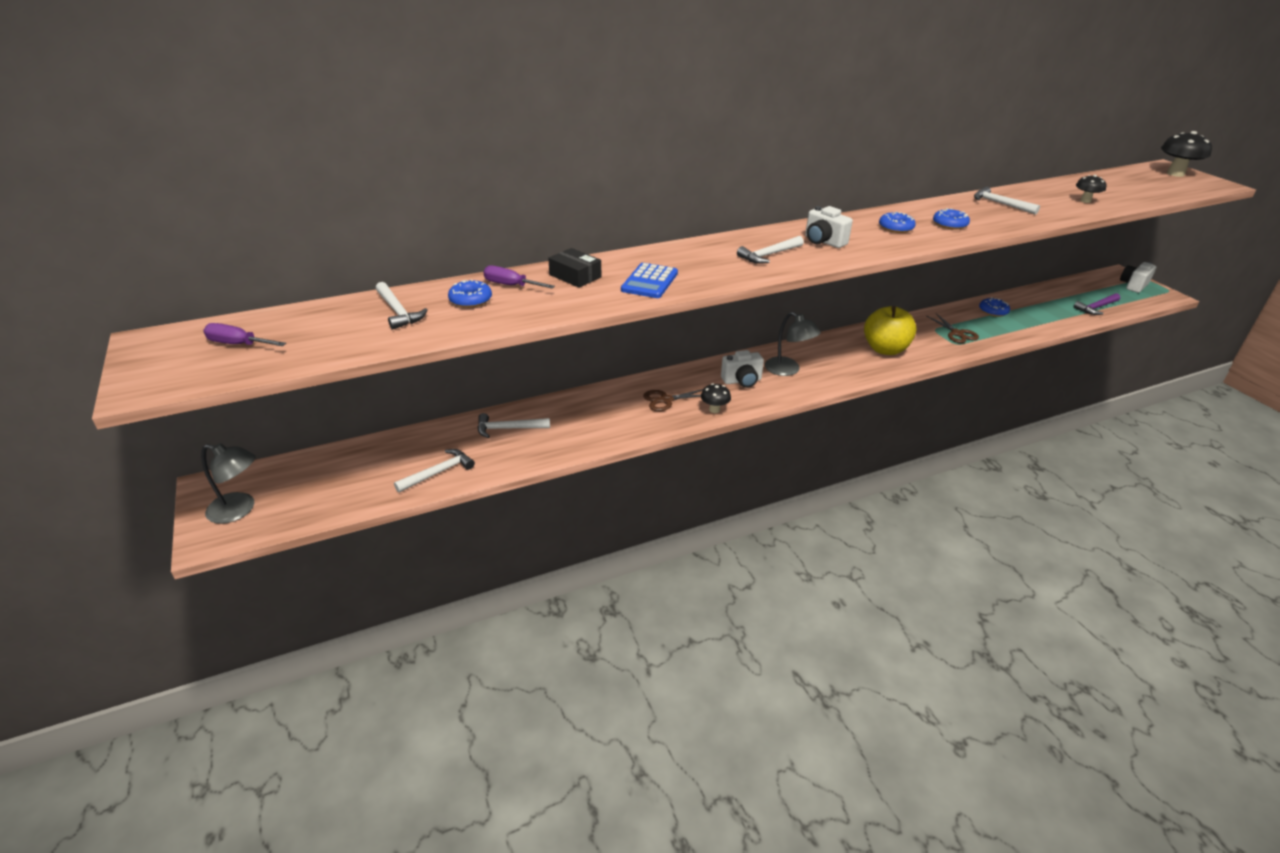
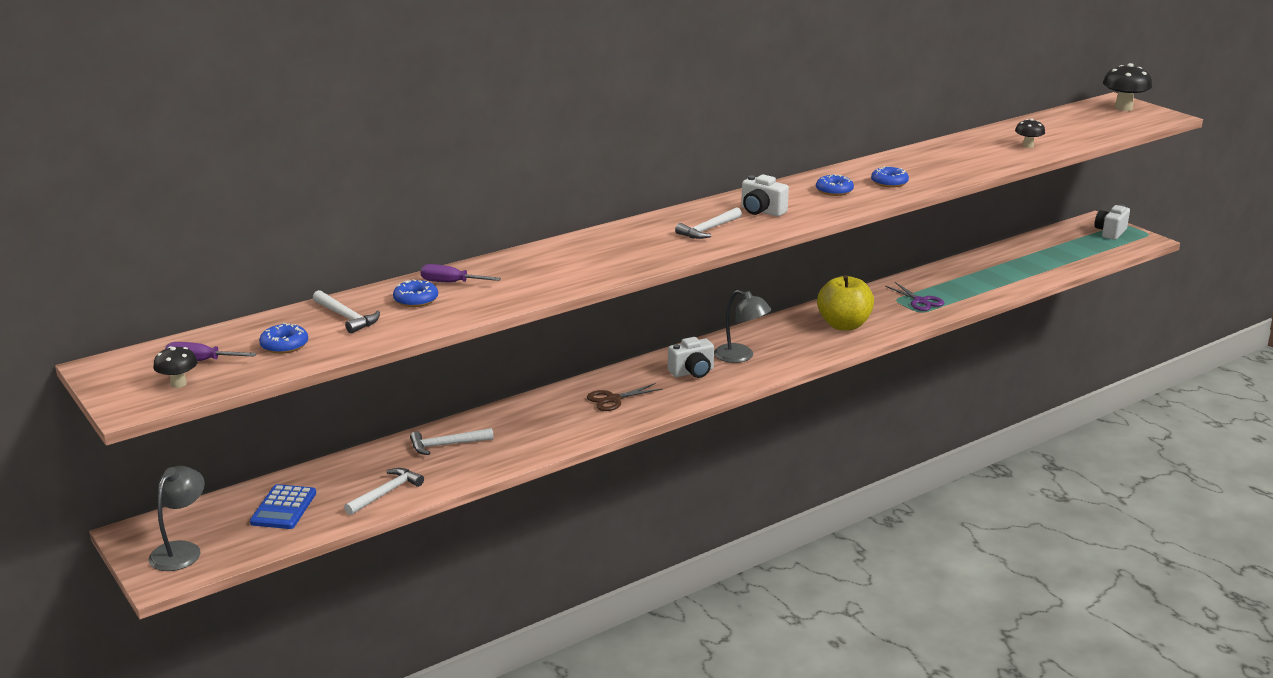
camera: 10 degrees left, 10 degrees down
grey lamp [201,443,256,524] -> grey lamp turned 75 degrees counterclockwise [148,466,205,571]
black box [548,248,601,288] -> none
blue calculator [621,263,678,298] -> blue calculator moved to [250,484,316,529]
black mushroom [701,383,731,413] -> black mushroom moved to [153,346,198,388]
brown scissors [927,313,979,343] -> purple scissors [885,282,944,311]
white hammer [974,186,1040,215] -> none
blue donut [979,297,1010,317] -> blue donut moved to [259,323,308,354]
purple hammer [1074,293,1120,315] -> none

